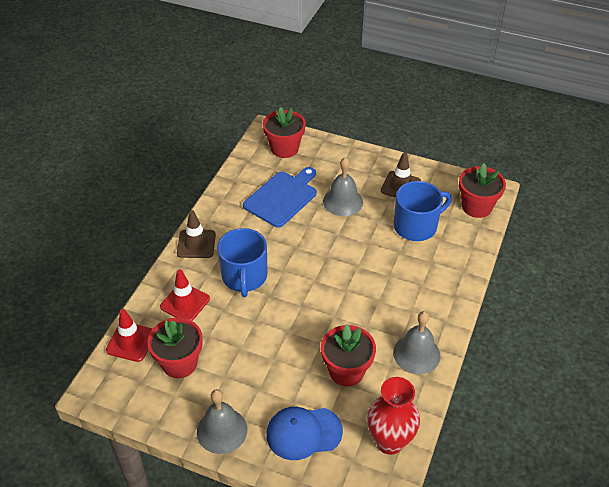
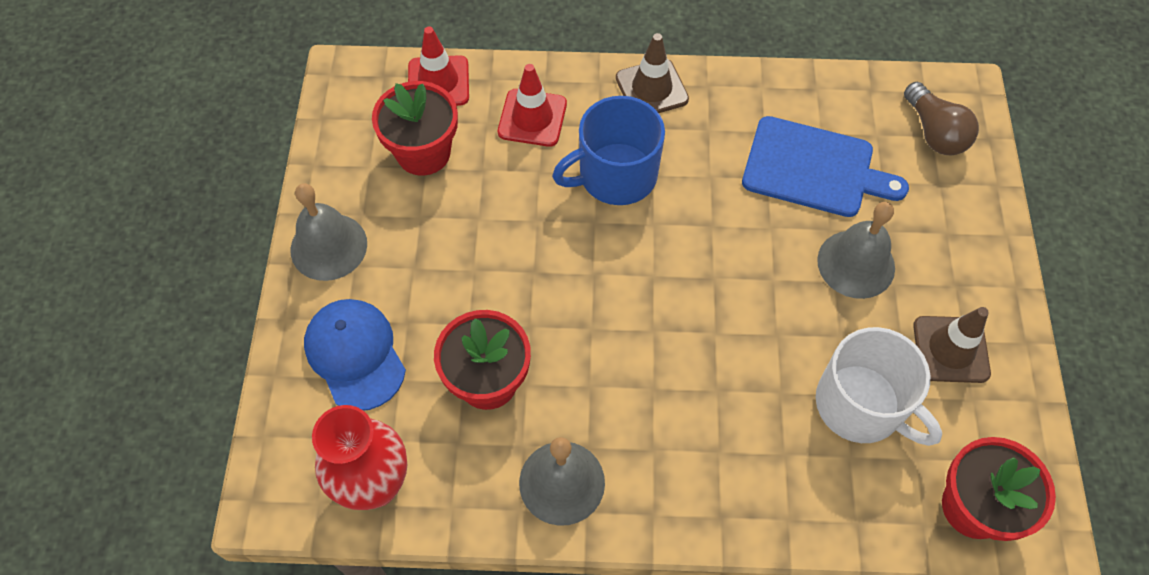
camera: 70 degrees right, 15 degrees up
red flower pot [263,107,306,158] -> brown light bulb [904,82,979,155]
blue mug [394,181,452,241] -> white mug [816,327,942,446]

